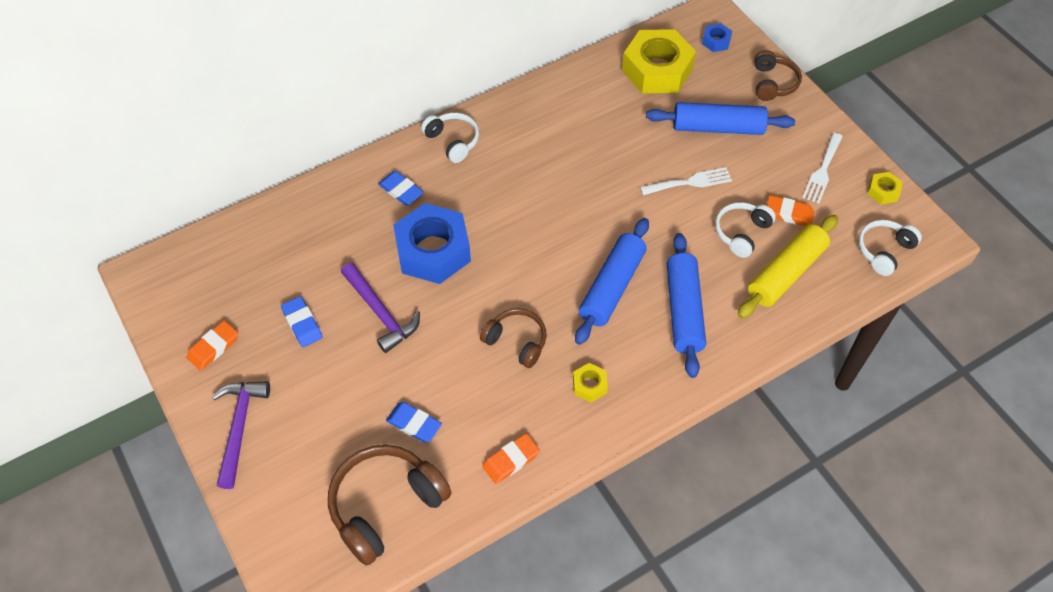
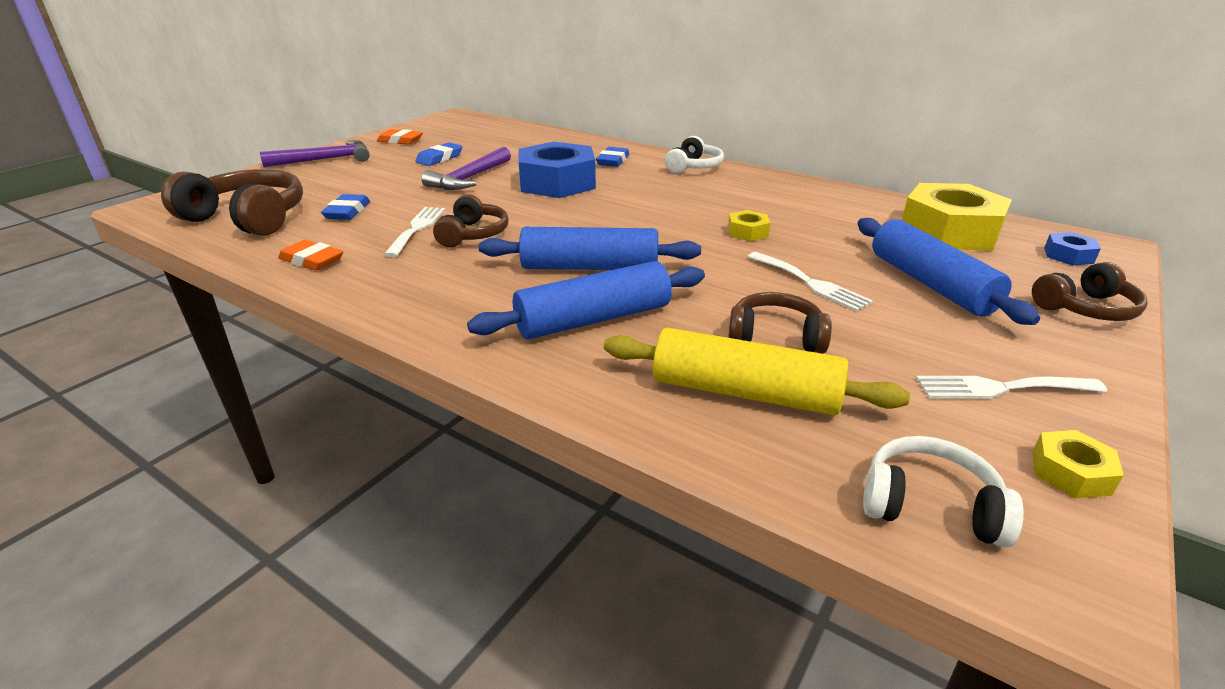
camera: 65 degrees right, 25 degrees down
yellow nut [573,363,608,403] -> yellow nut moved to [728,210,770,242]
white headphones [715,202,776,258] -> brown headphones [728,292,832,354]
orange eraser [766,195,814,226] -> none
none -> white fork [384,207,445,257]

